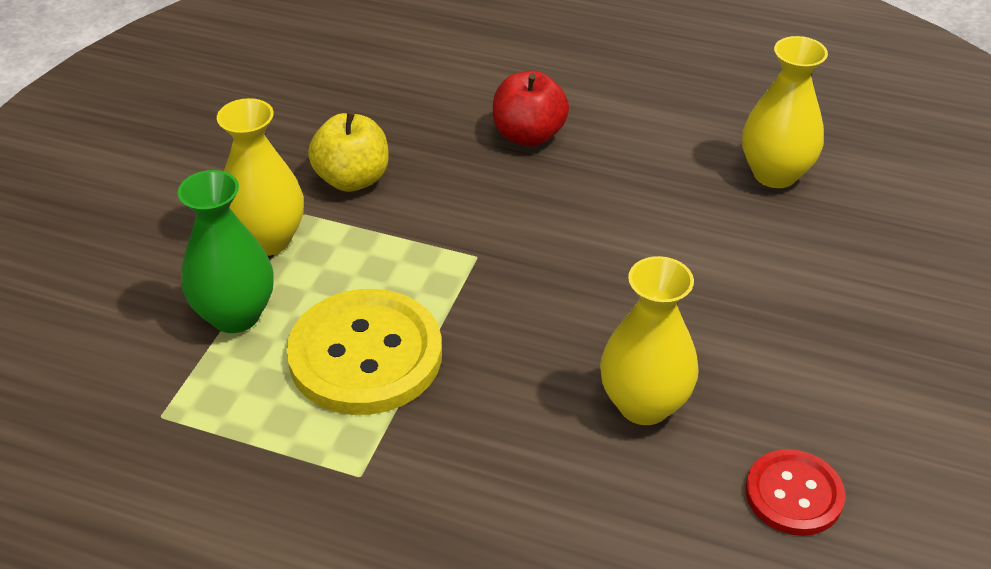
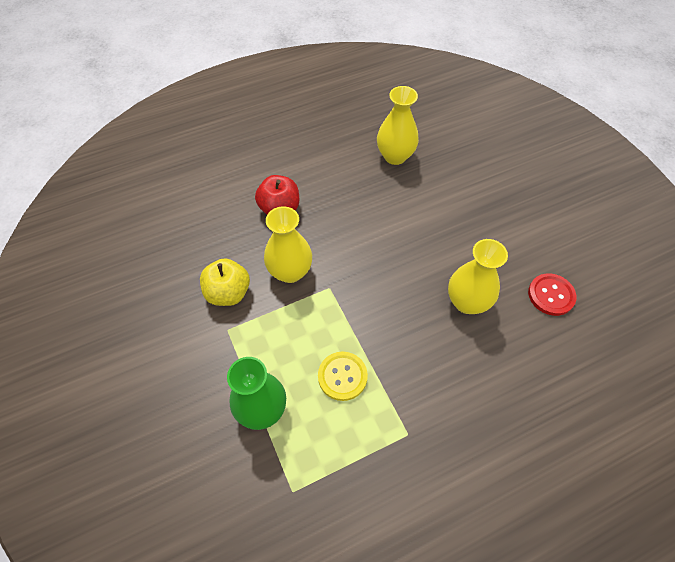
camera: 45 degrees left, 15 degrees up
yellow vase [217,98,304,256] -> yellow vase moved to [264,206,312,283]
yellow button [287,289,442,415] -> yellow button [318,351,368,401], size x0.57

